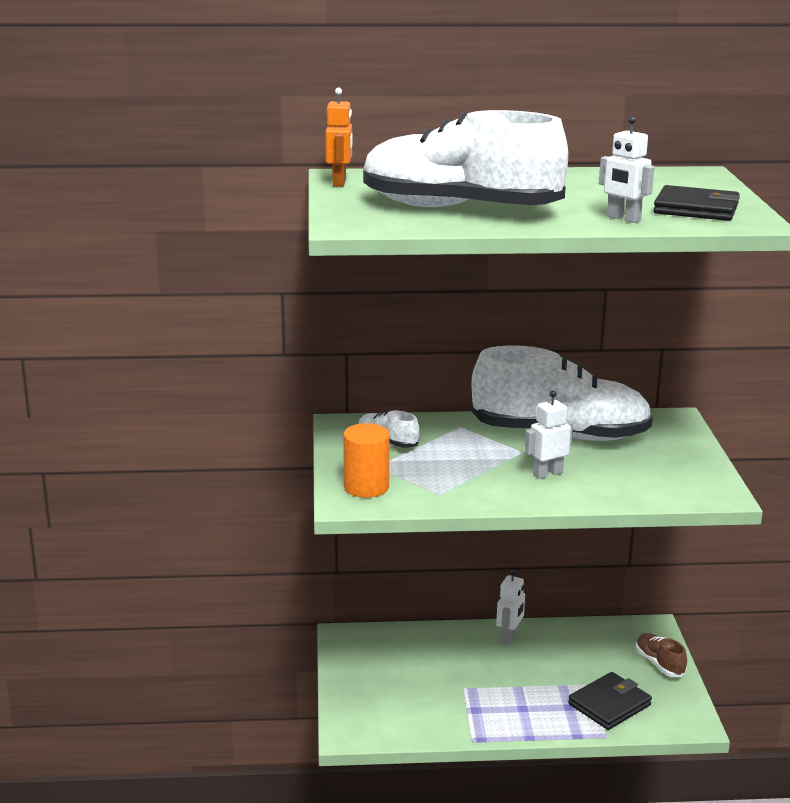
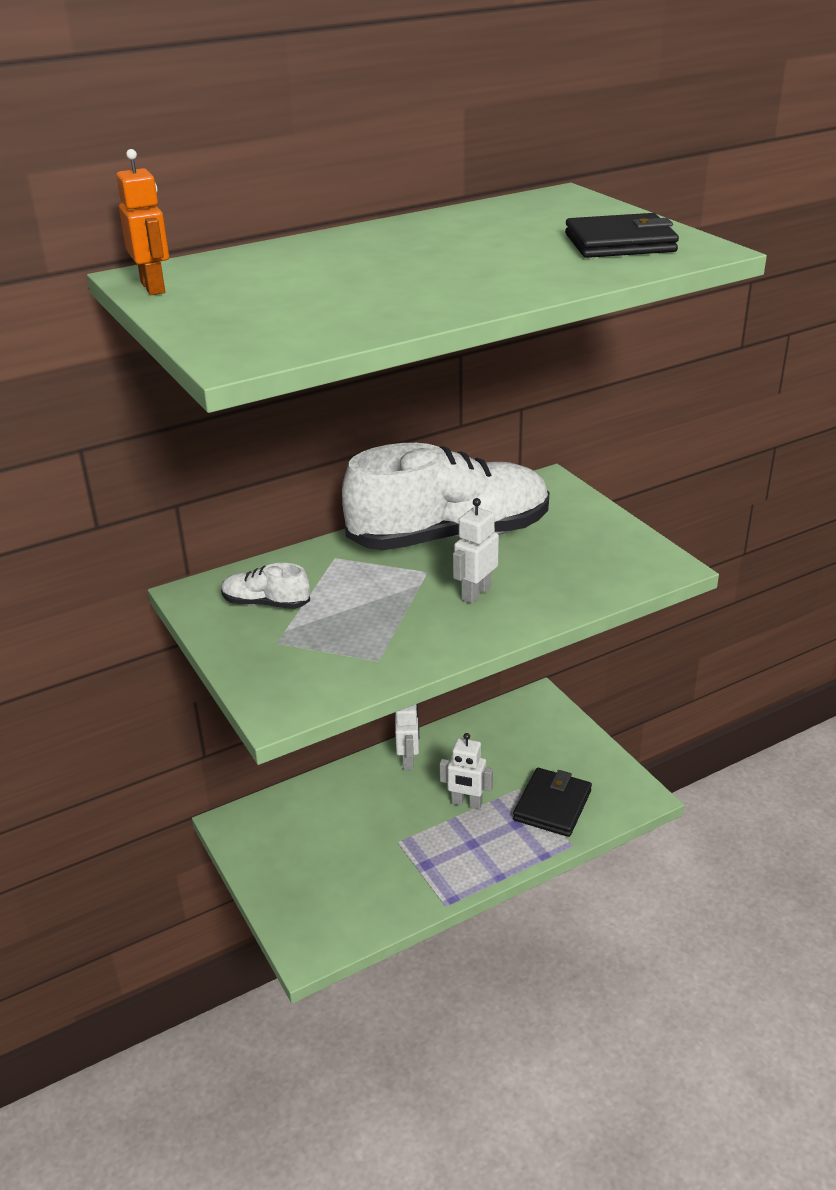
camera: 25 degrees left, 10 degrees up
orange cylinder [343,423,390,498] -> none
white shoe [363,110,568,207] -> none
white robot [599,116,654,223] -> white robot moved to [440,733,493,809]
brown shoe [636,633,687,677] -> none

